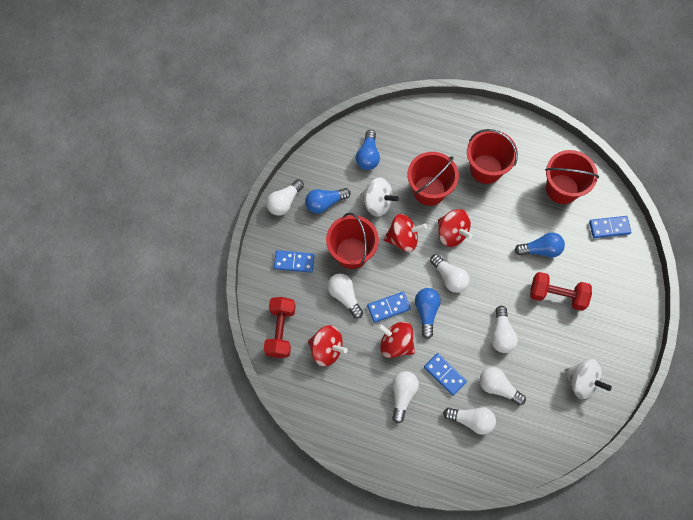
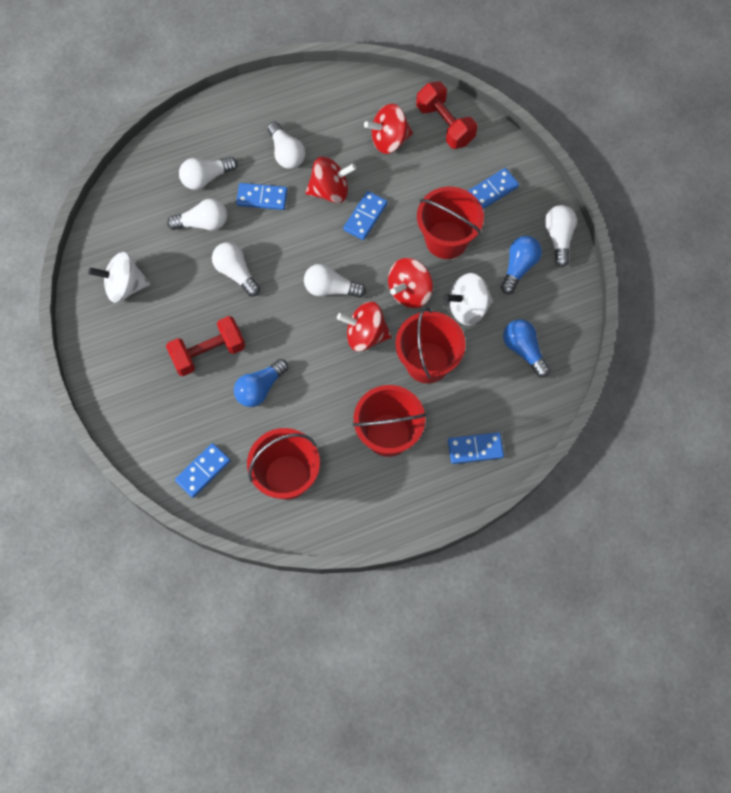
camera: 140 degrees right, 0 degrees up
white light bulb [328,273,363,319] -> none
blue light bulb [415,288,441,339] -> none
none -> blue domino [448,432,504,464]

